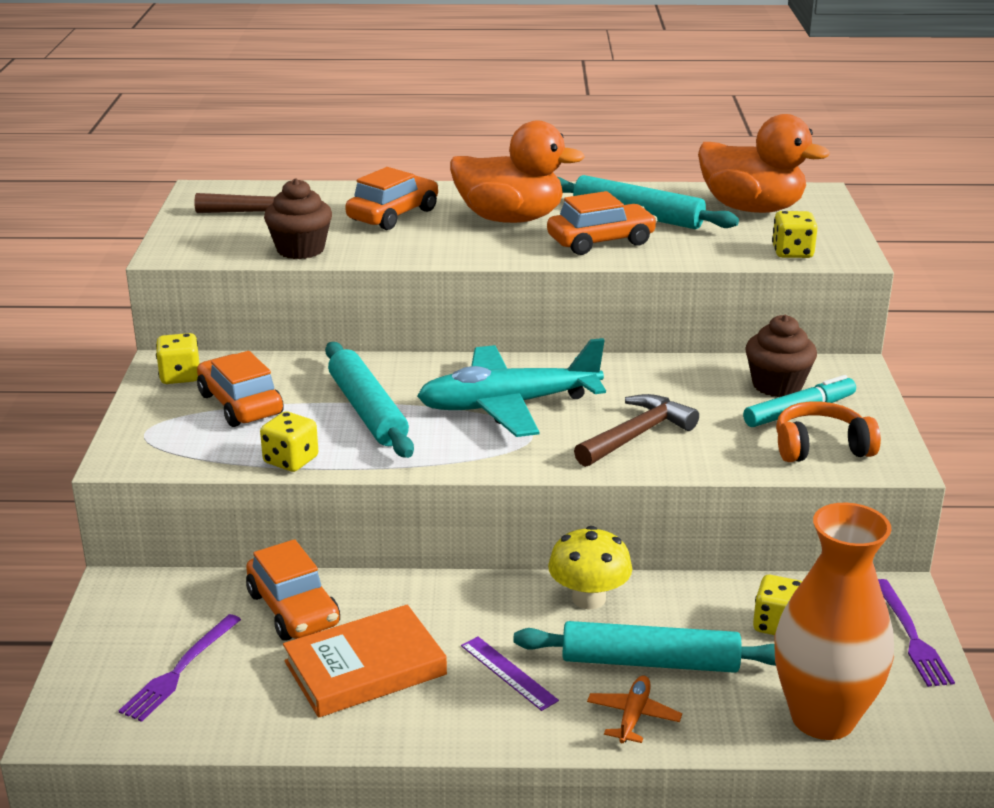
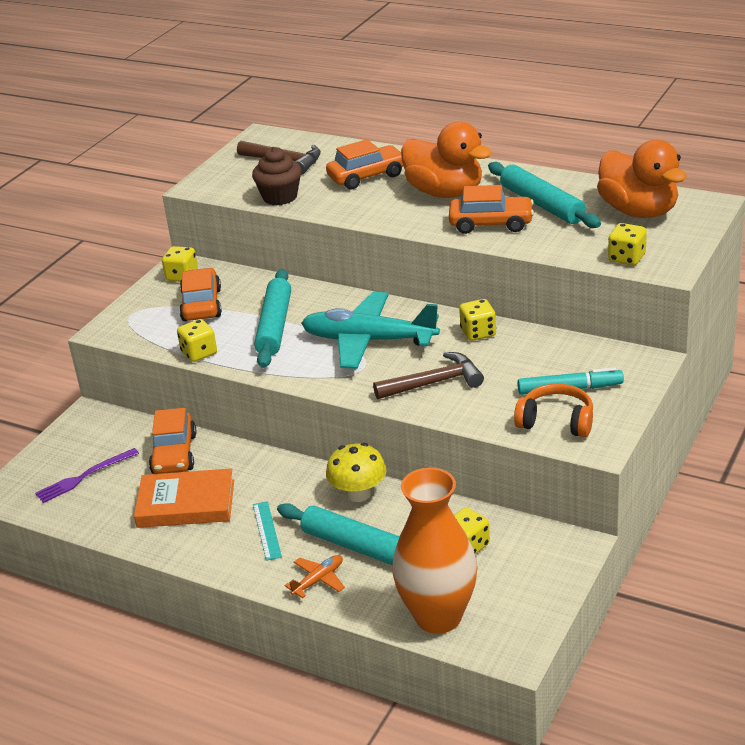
camera: 30 degrees right, 5 degrees up
purple ruler [461,637,559,711] -> turquoise ruler [253,501,282,561]
brown cupcake [745,315,817,397] -> none
purple fork [878,579,955,687] -> none
none -> yellow dice [459,299,496,341]

